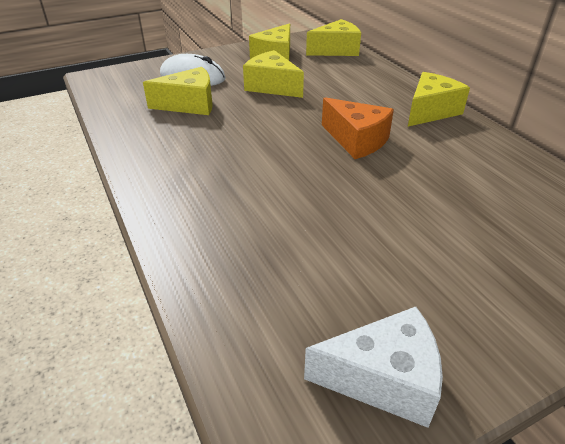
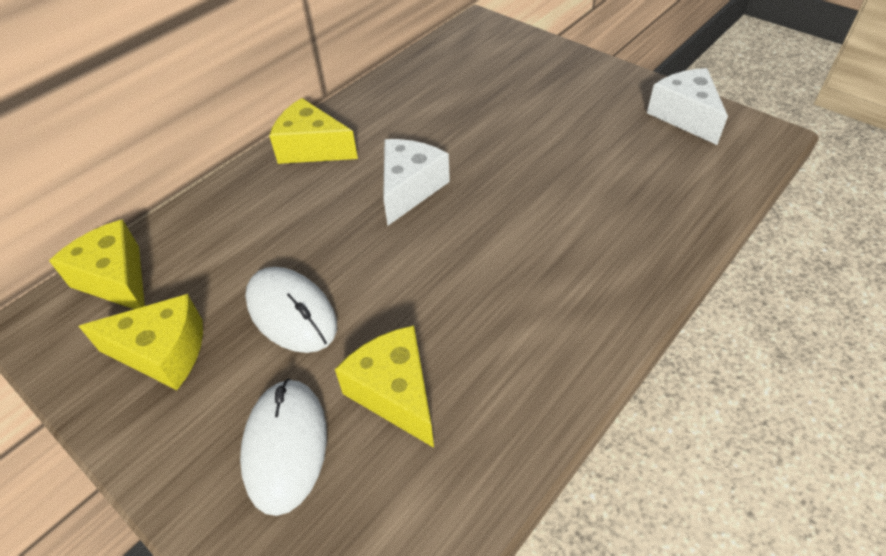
camera: 110 degrees left, 10 degrees up
yellow cheese [243,50,304,98] -> white mouse [245,267,337,353]
orange cheese [322,97,394,159] -> white cheese [383,139,450,225]

